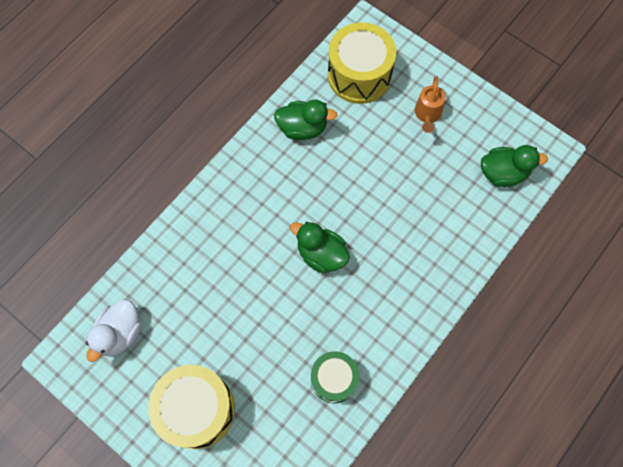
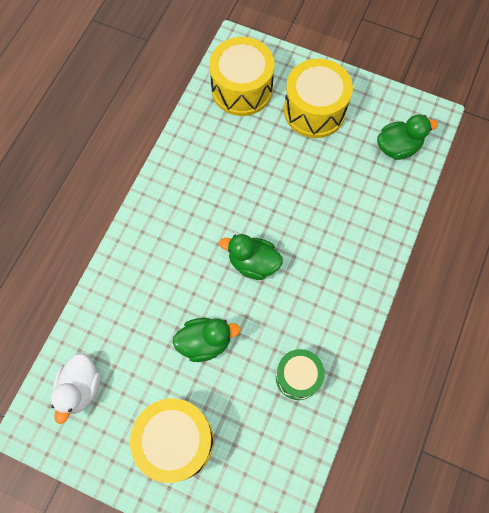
camera: 15 degrees left, 0 degrees up
green duck [274,99,337,140] -> green duck moved to [172,318,241,362]
orange watering can [415,76,446,133] -> yellow drum [284,58,353,138]

